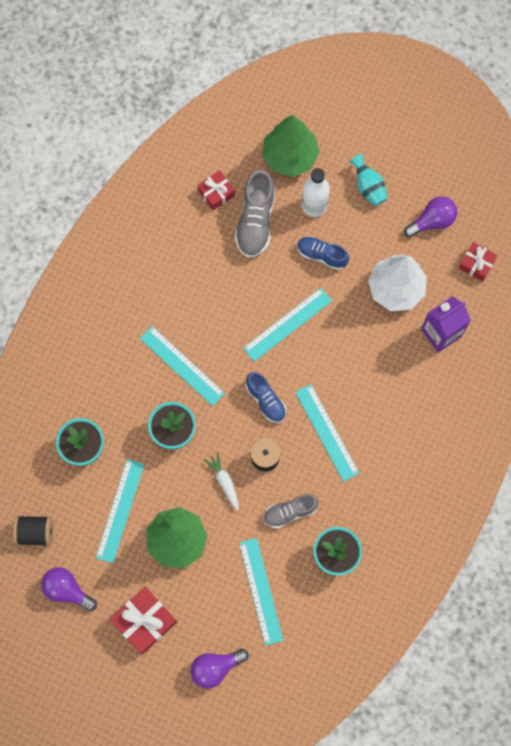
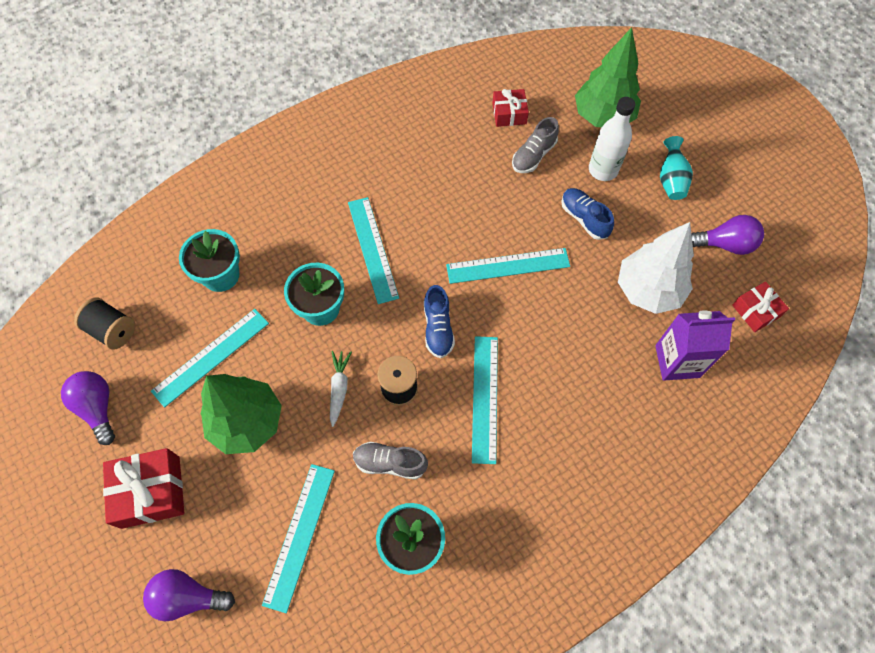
camera: 30 degrees right, 10 degrees down
grey shoe [235,170,275,258] -> grey shoe [512,117,559,173], size x0.64

